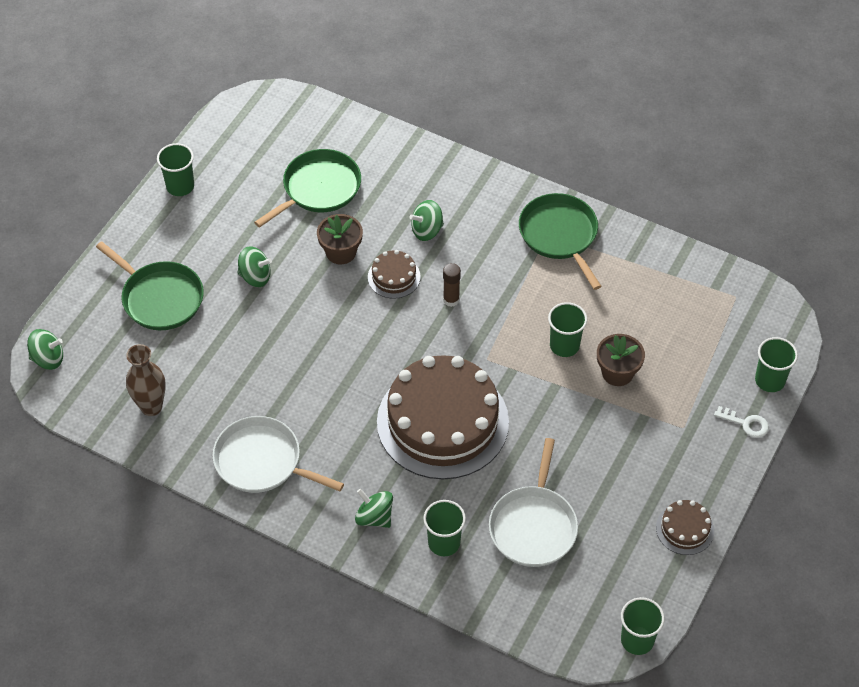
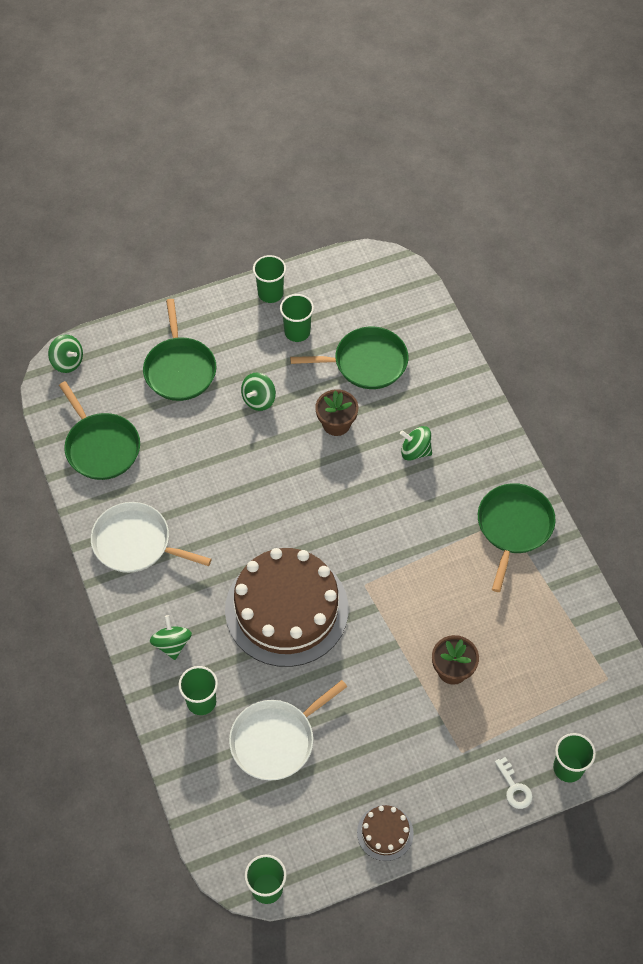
camera: 40 degrees right, 5 degrees up
brown vase [126,344,166,416] -> green pan [59,381,140,480]
white pan [212,416,344,493] -> white pan turned 45 degrees counterclockwise [91,502,212,573]
green spinning top [237,246,272,287] -> green spinning top turned 75 degrees clockwise [241,373,276,411]
brown cake [368,250,421,299] -> none
brown glue stick [443,263,461,307] -> none
green cup [548,302,587,357] -> green cup moved to [280,294,314,342]

